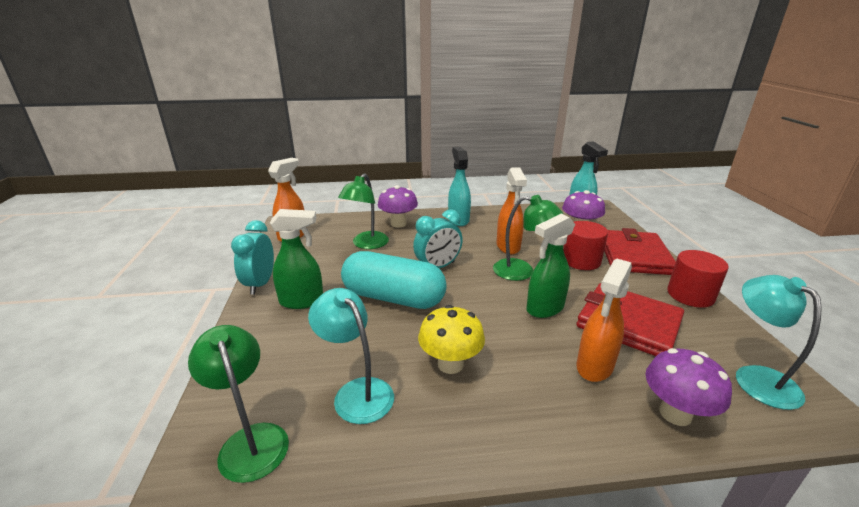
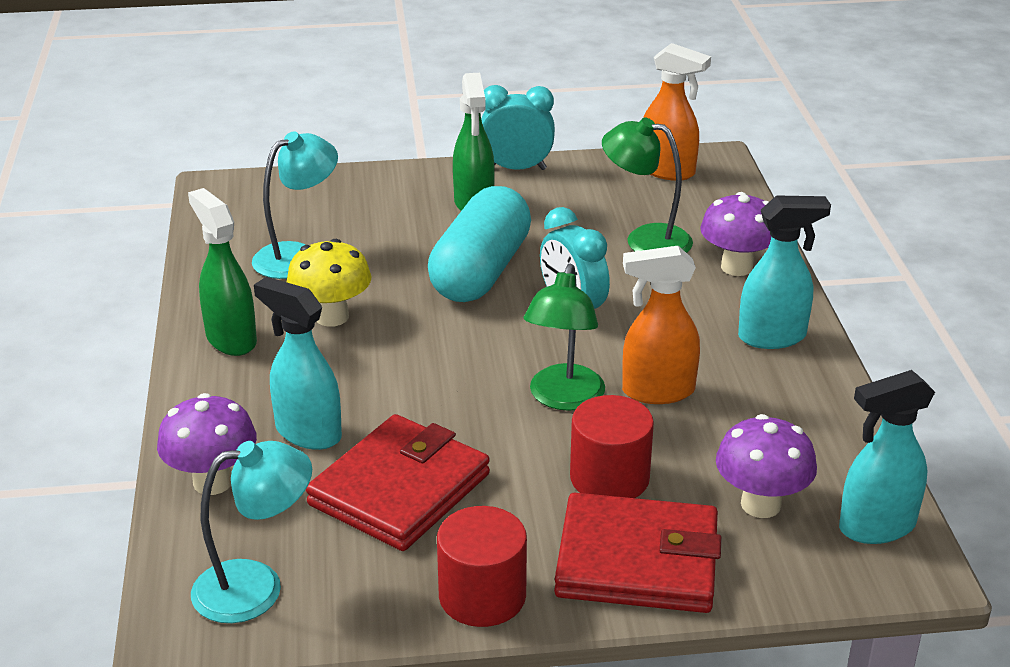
camera: 90 degrees right, 5 degrees up
green lamp [188,325,289,483] -> none
green spray bottle [527,214,575,318] -> green spray bottle moved to [188,188,257,356]
orange spray bottle [576,259,632,382] -> turquoise spray bottle [254,277,342,450]

